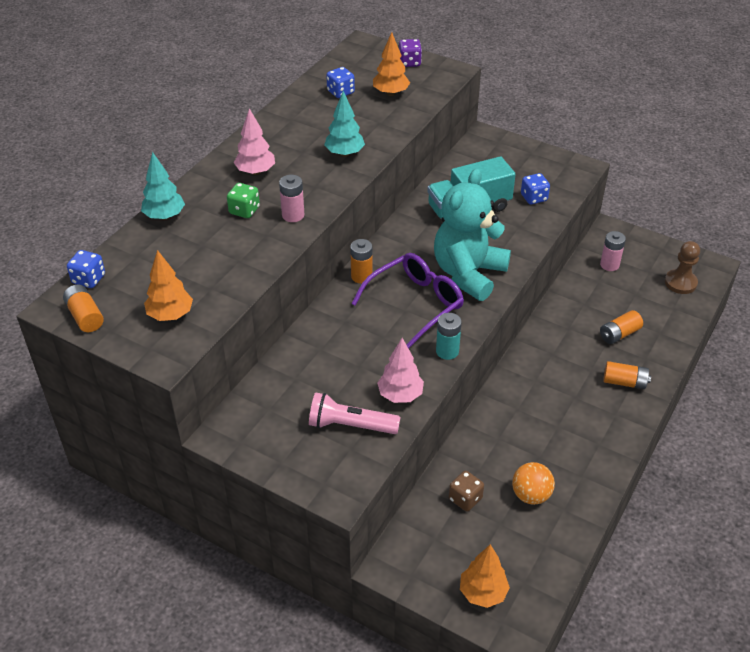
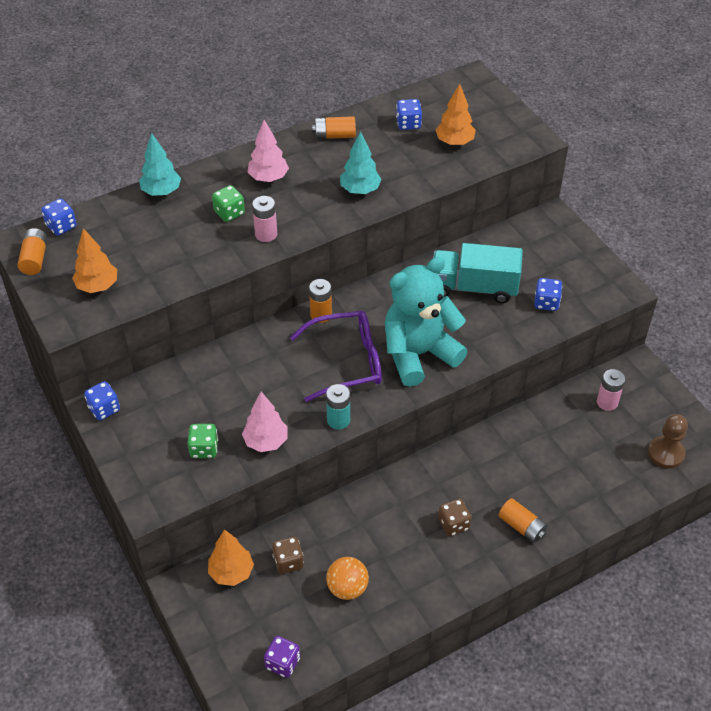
camera: 30 degrees right, 5 degrees up
pink flashlight [309,392,401,434] -> green dice [188,424,218,458]
purple dice [399,39,422,67] -> purple dice moved to [264,636,300,678]
orange tree [460,544,510,608] -> orange tree moved to [208,529,254,586]
orange battery [600,310,643,344] -> orange battery moved to [312,116,356,139]
none -> blue dice [84,381,120,420]
none -> brown dice [438,499,471,536]

